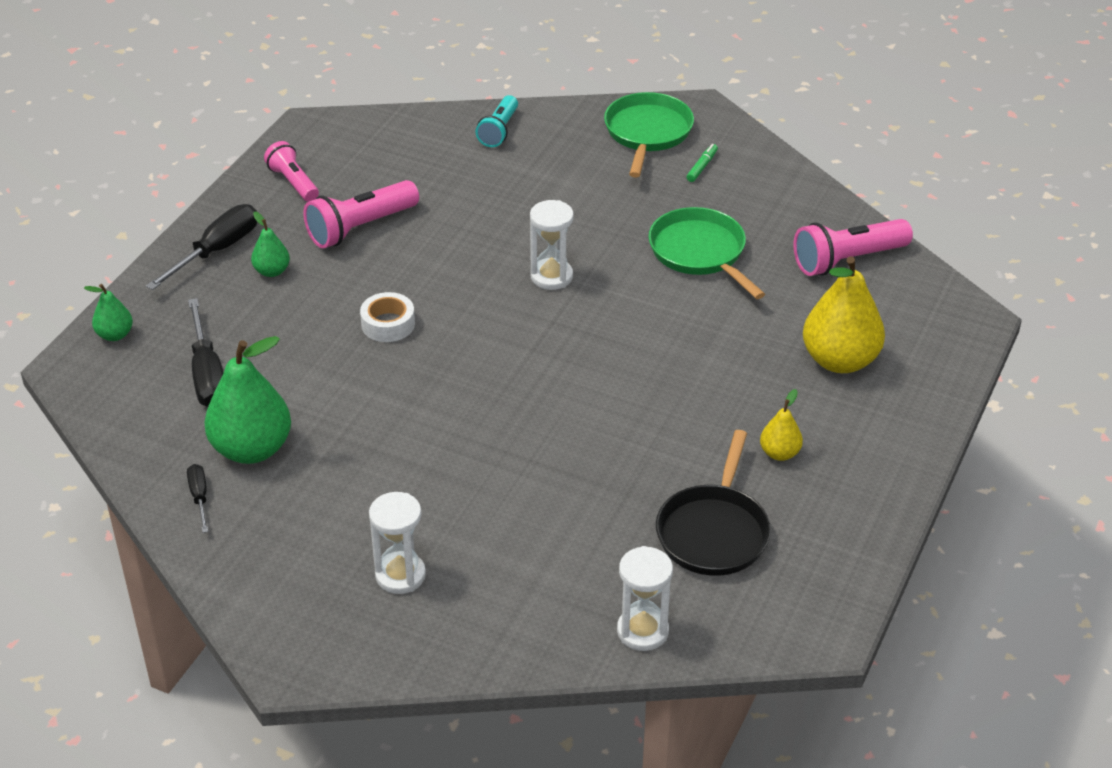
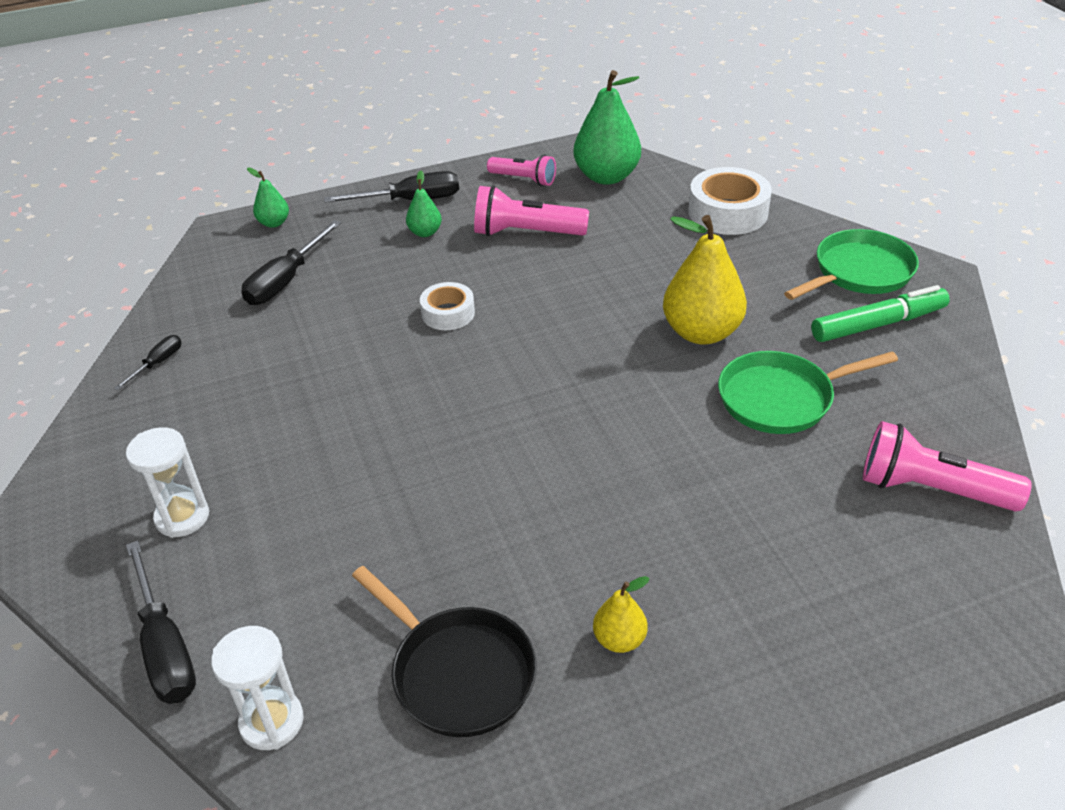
camera: 45 degrees right, 0 degrees up
green pear [204,336,291,464] -> green pear moved to [573,70,641,185]
pink flashlight [264,141,319,202] -> pink flashlight turned 105 degrees clockwise [487,155,556,186]
turquoise flashlight [476,95,518,147] -> white tape [688,167,772,235]
white hourglass [530,200,574,290] -> none
green pan [648,207,765,299] -> green pan turned 120 degrees counterclockwise [718,351,898,434]
black pan [656,430,771,576] -> black pan turned 105 degrees counterclockwise [352,566,537,737]
green marker [686,144,718,182] -> green marker [811,285,950,342], size x2.17
yellow pear [803,256,885,373] -> yellow pear moved to [663,215,747,345]
none -> black screwdriver [126,541,196,704]

